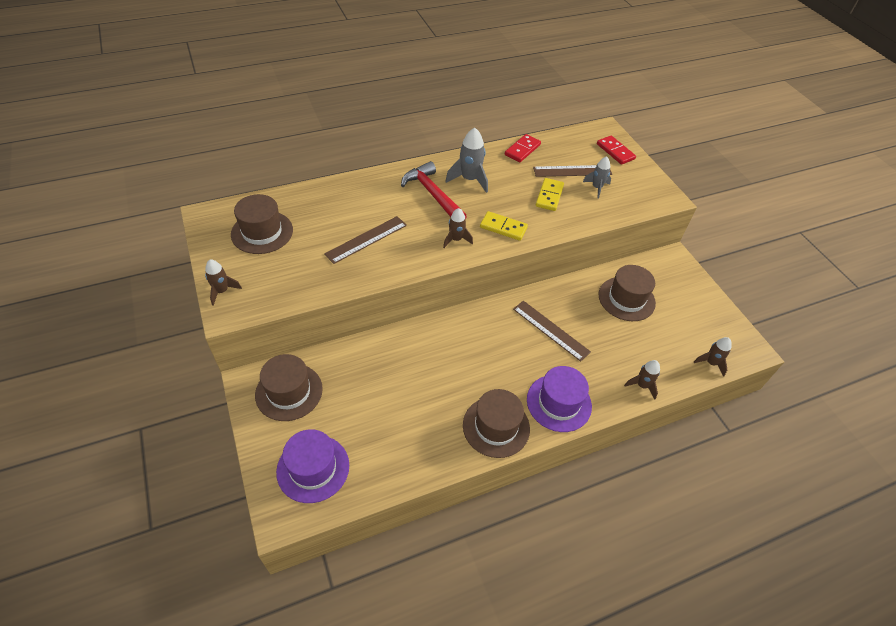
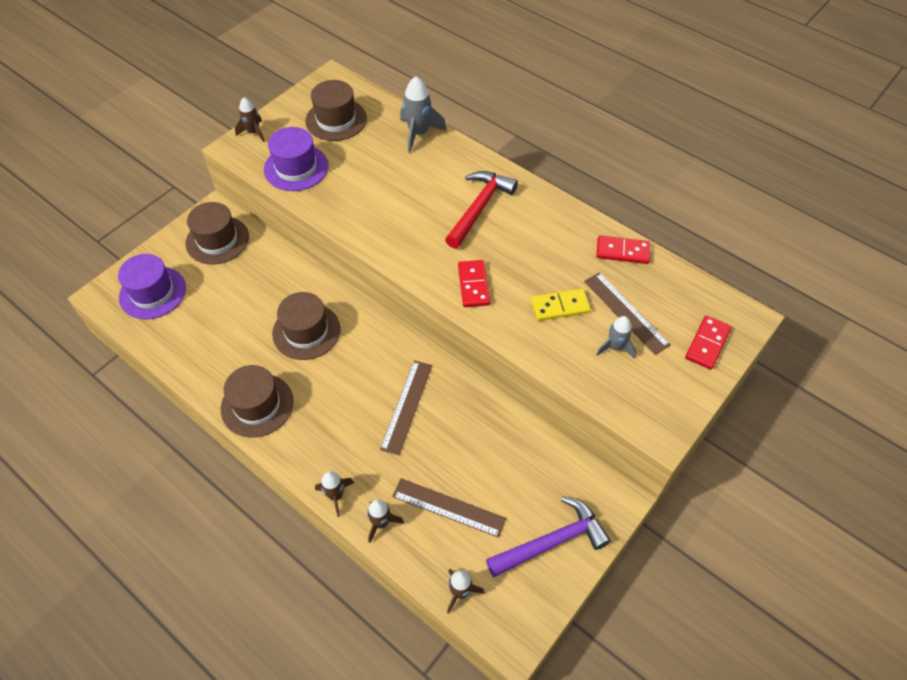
camera: 65 degrees right, 5 degrees up
brown ruler [324,216,407,264] -> brown ruler moved to [392,478,506,538]
brown rocket [443,208,473,248] -> brown rocket moved to [315,471,354,517]
grey rocket [445,128,488,193] -> grey rocket moved to [400,76,447,153]
yellow domino [480,211,528,241] -> red domino [458,260,490,307]
purple hat [527,366,592,432] -> purple hat moved to [264,127,329,191]
brown hat [598,265,656,321] -> brown hat moved to [272,292,341,360]
none -> purple hammer [486,496,611,577]

